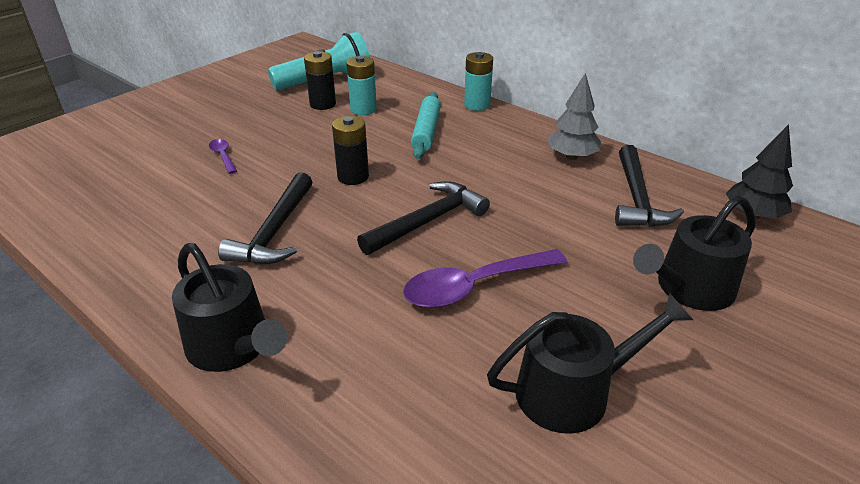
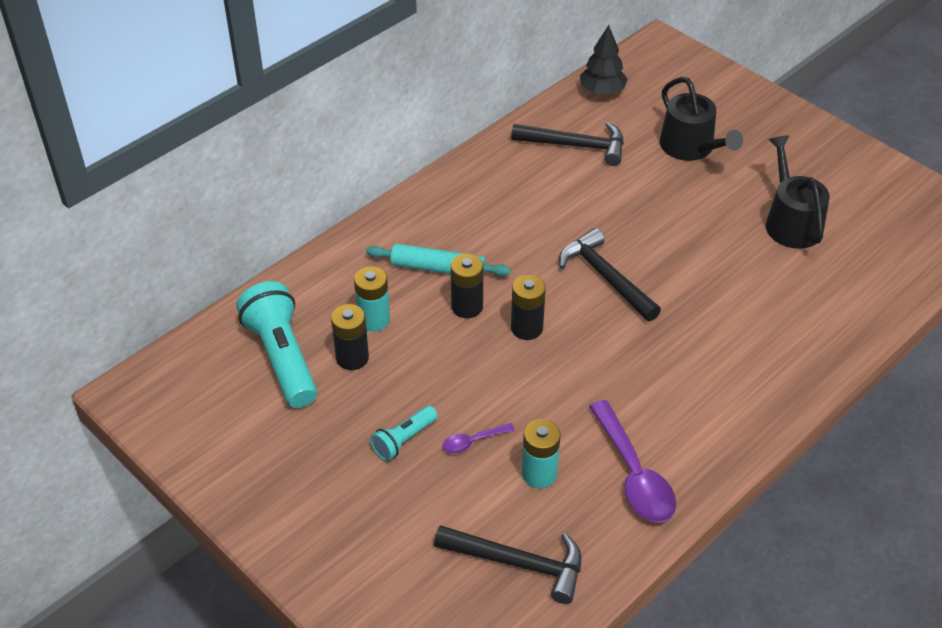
camera: 85 degrees left, 10 degrees up
black watering can [172,243,287,372] -> none
black hammer [218,172,312,265] -> black hammer moved to [434,525,582,604]
purple spoon [403,249,567,308] -> purple spoon moved to [589,400,676,523]
turquoise battery [464,52,493,111] -> turquoise battery moved to [522,419,561,488]
grey tree [547,73,601,160] -> none
none -> turquoise flashlight [370,406,438,461]
none -> black battery [451,254,484,318]

